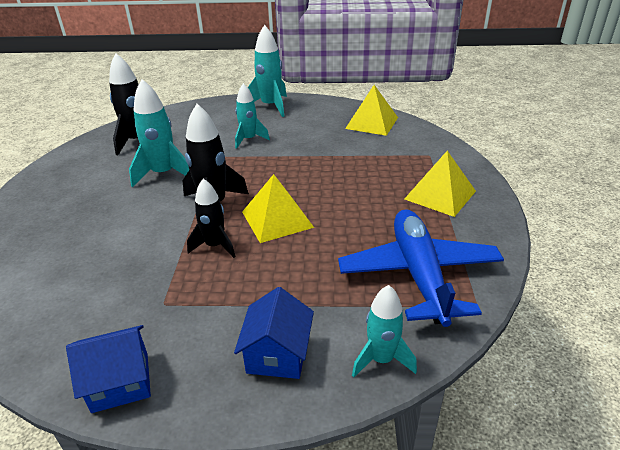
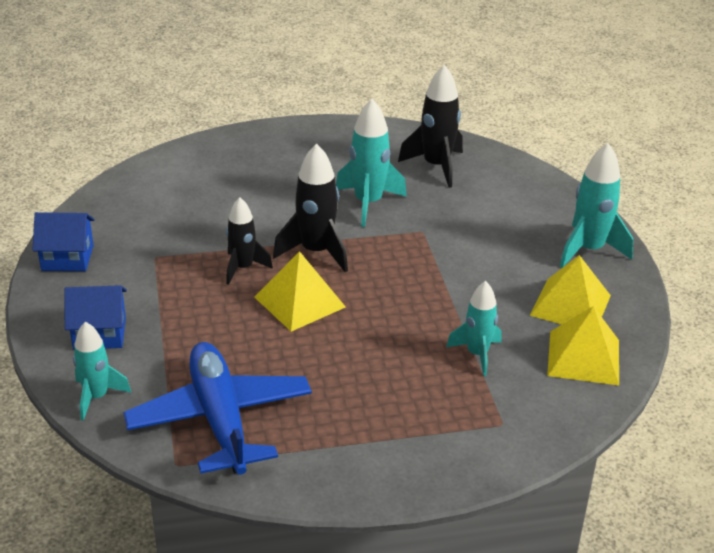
camera: 75 degrees right, 0 degrees up
blue house [66,325,151,413] -> blue house turned 60 degrees counterclockwise [33,212,94,271]
turquoise rocket [235,83,270,149] -> turquoise rocket moved to [446,281,501,376]
blue plane [338,209,504,327] -> blue plane turned 90 degrees counterclockwise [123,342,312,475]
yellow pyramid [405,151,476,217] -> yellow pyramid moved to [530,255,611,324]

